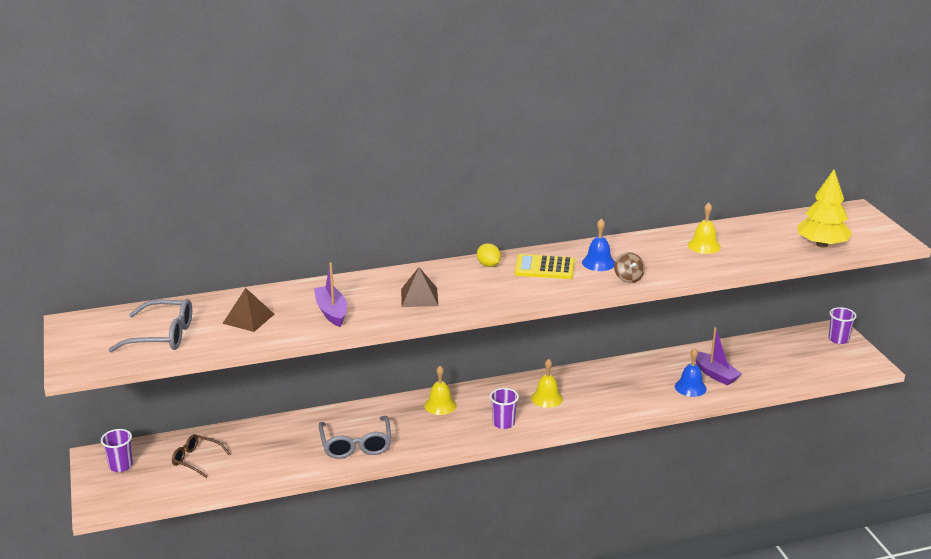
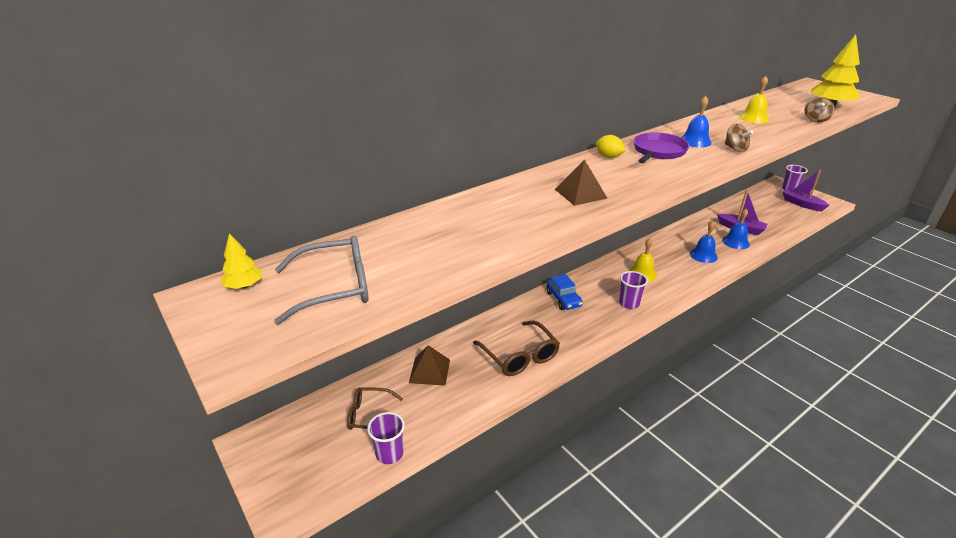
camera: 20 degrees left, 5 degrees up
purple cup [101,429,133,472] -> purple cup moved to [367,412,405,464]
brown pyramid [222,288,274,332] -> brown pyramid moved to [409,345,450,386]
purple boat [314,262,347,327] -> purple boat moved to [782,170,829,211]
grey glasses [319,416,391,459] -> brown glasses [473,321,560,376]
yellow bell [424,366,457,415] -> blue car [546,274,583,310]
yellow calculator [515,254,575,279] -> purple pan [634,133,689,163]
none -> yellow tree [220,233,262,289]
none -> blue bell [690,221,718,263]
none -> brown spinning top [805,97,835,122]

